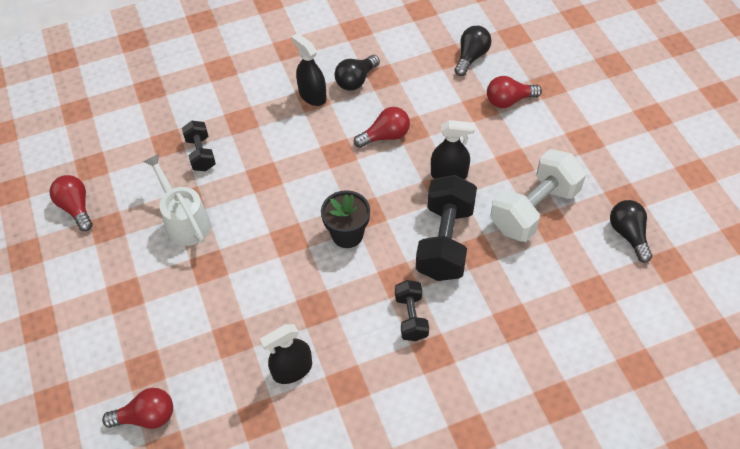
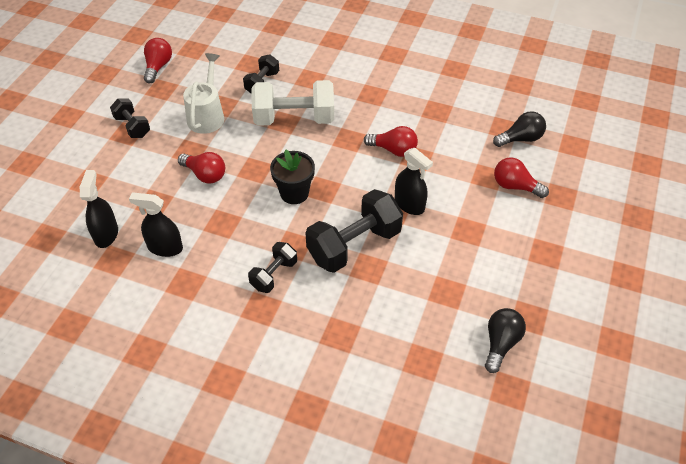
camera: 40 degrees right, 5 degrees down
red light bulb [102,388,173,429] -> red light bulb moved to [178,152,225,184]
black spray bottle [291,33,327,106] -> black spray bottle moved to [80,170,118,248]
black light bulb [335,55,380,91] -> none
white dumbbell [490,149,586,242] -> white dumbbell moved to [251,80,334,126]
none -> black dumbbell [110,98,150,138]

